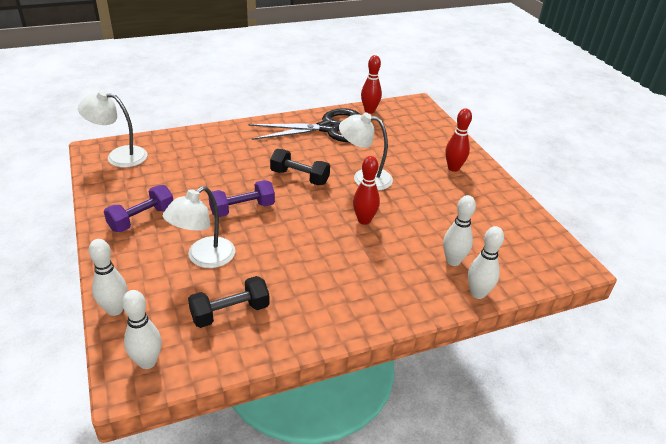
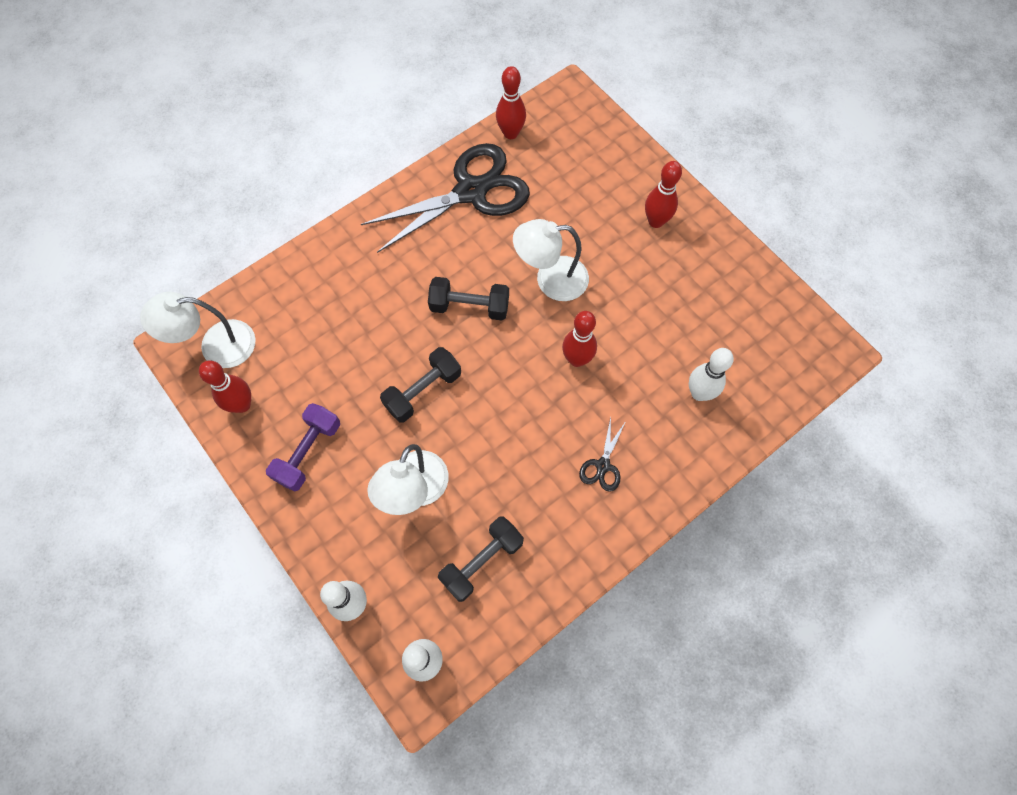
camera: 15 degrees left, 30 degrees up
purple dumbbell [209,180,275,217] -> black dumbbell [380,347,461,422]
white bowling pin [468,226,504,299] -> none
none -> red bowling pin [199,360,251,413]
none -> black scissors [579,417,626,492]

